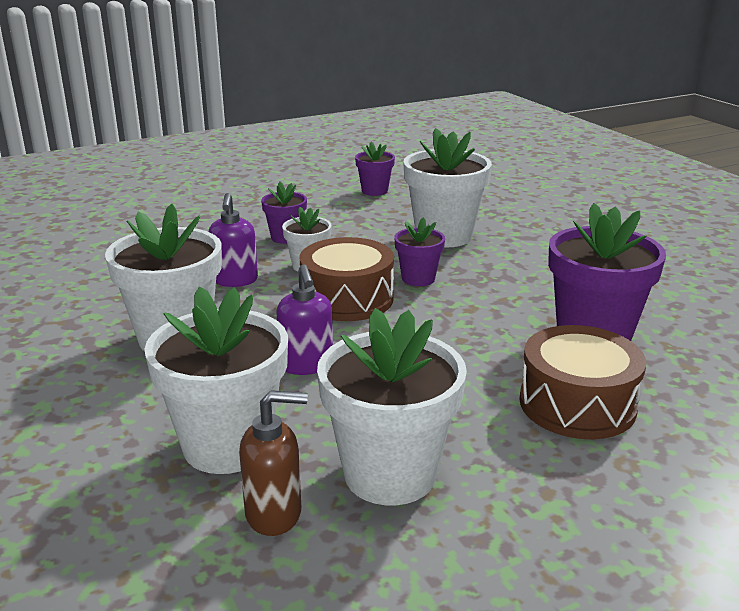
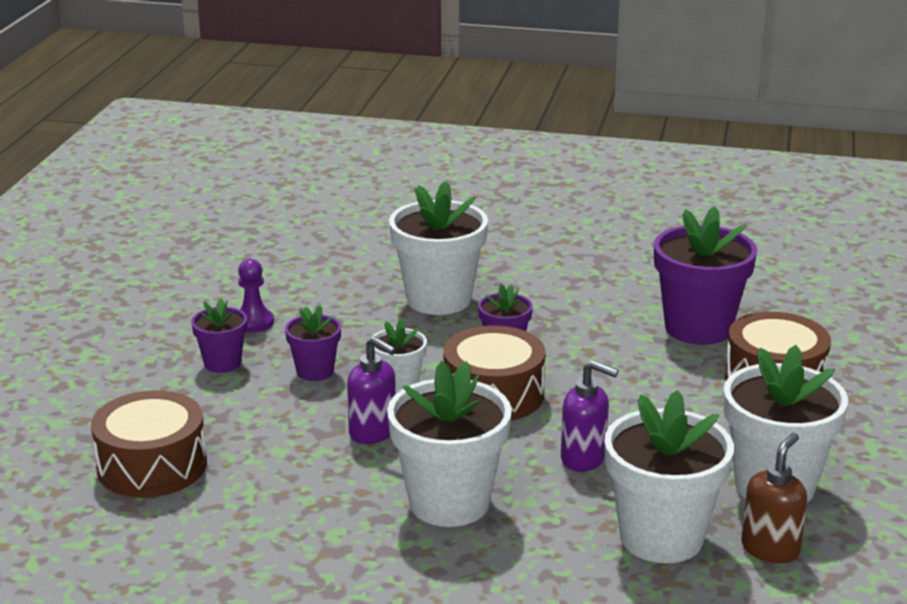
camera: 50 degrees left, 0 degrees up
purple flower pot [355,142,395,196] -> purple flower pot moved to [191,298,247,373]
none -> brown drum [91,390,207,498]
none -> purple pawn [238,259,274,332]

